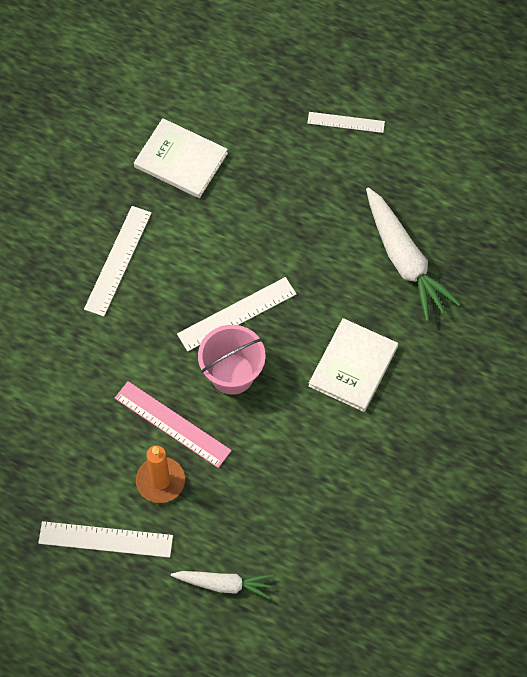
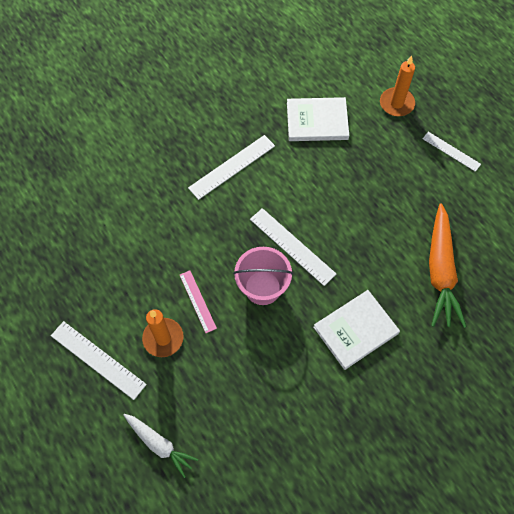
camera: 30 degrees right, 0 degrees up
pink ruler [115,381,232,468] -> pink ruler [180,270,217,333], size x0.64
white book [134,118,228,198] -> white book turned 60 degrees counterclockwise [287,97,349,141]
white ruler [177,277,296,351] -> white ruler turned 45 degrees clockwise [250,208,336,286]
white carrot [366,187,460,321] -> orange carrot [429,203,467,328]
none -> orange candle [380,55,415,116]

